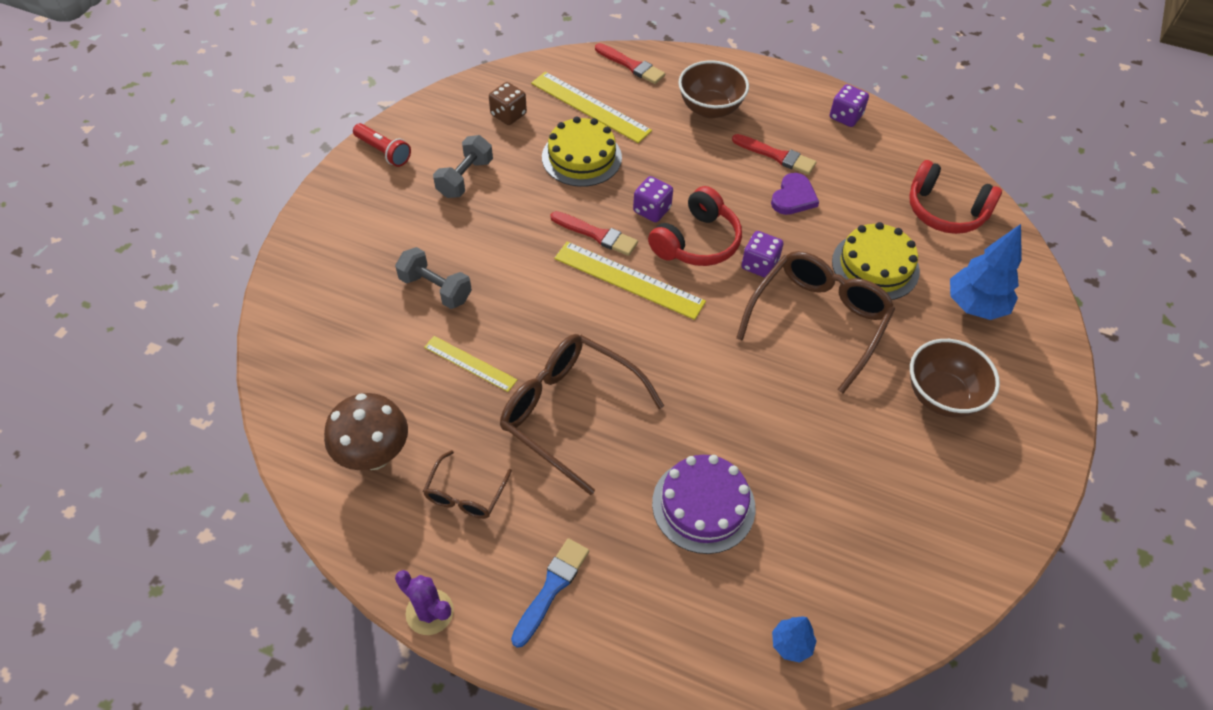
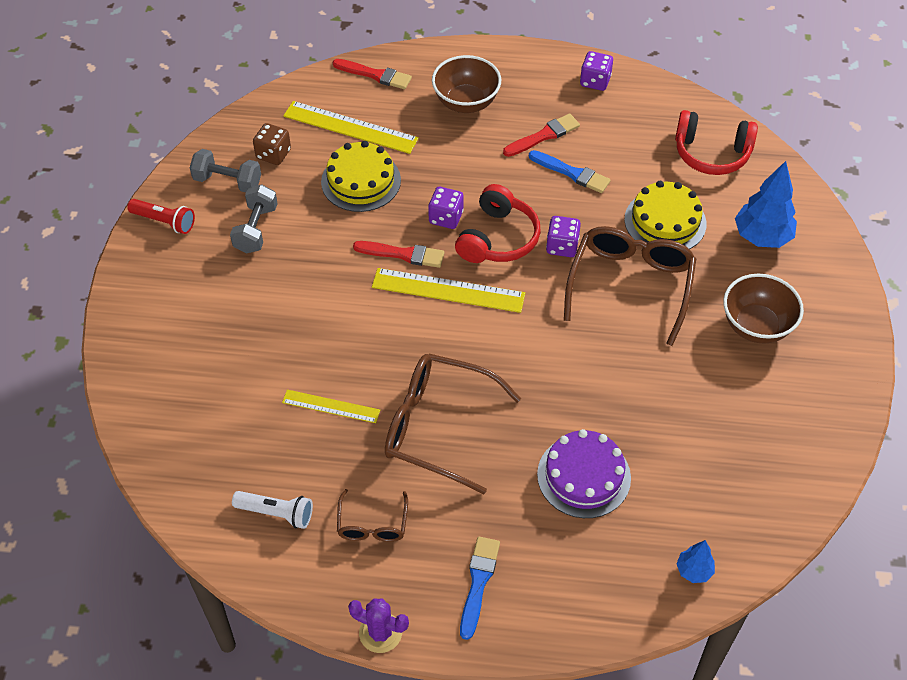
camera: 15 degrees left, 0 degrees up
brown mushroom [324,393,408,470] -> white flashlight [232,491,313,529]
grey dumbbell [395,247,472,309] -> grey dumbbell moved to [190,149,261,192]
red brush [732,134,816,175] -> red brush turned 45 degrees counterclockwise [503,113,580,157]
purple heart [771,173,819,215] -> blue brush [529,150,611,193]

